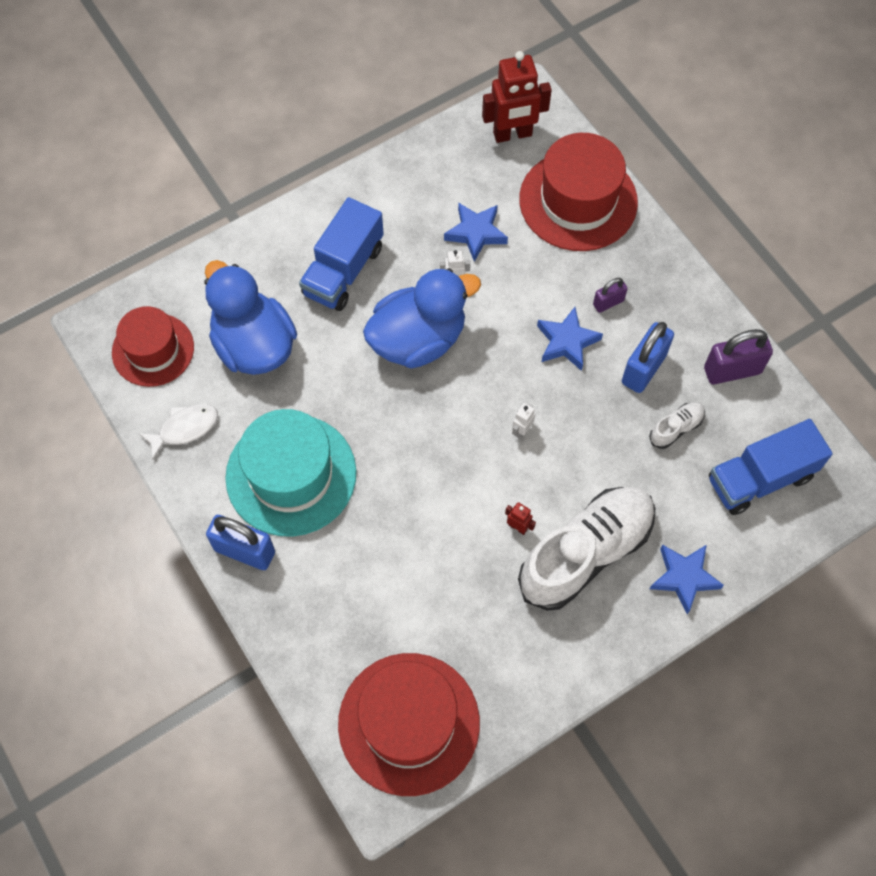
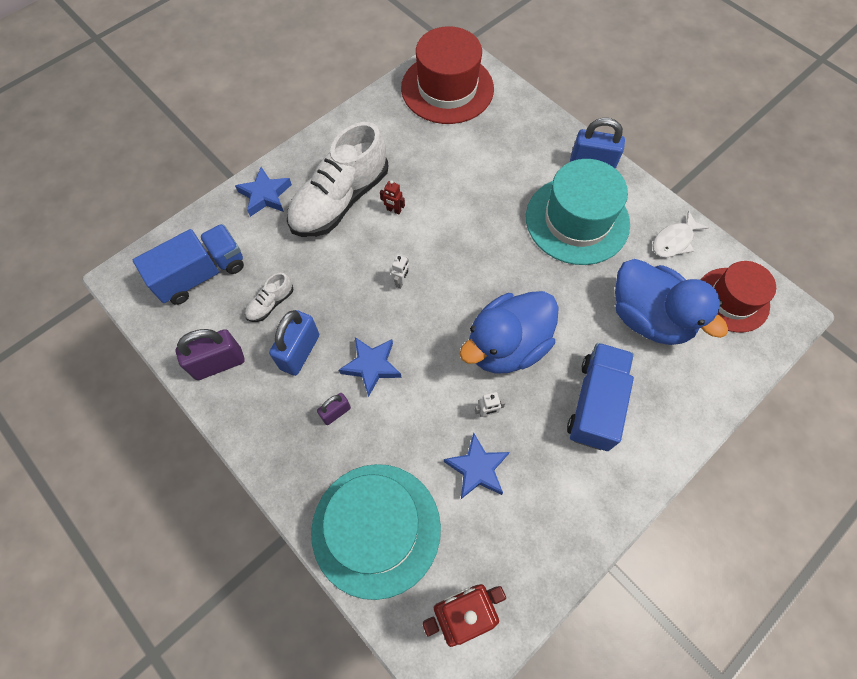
camera: 170 degrees right, 0 degrees up
red hat [519,133,638,251] -> turquoise hat [311,464,441,600]

